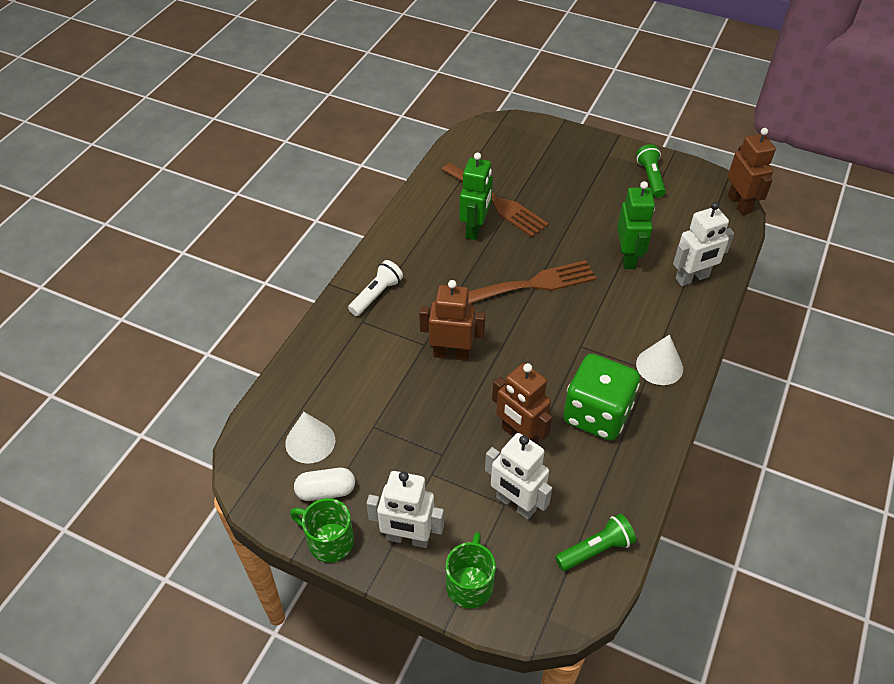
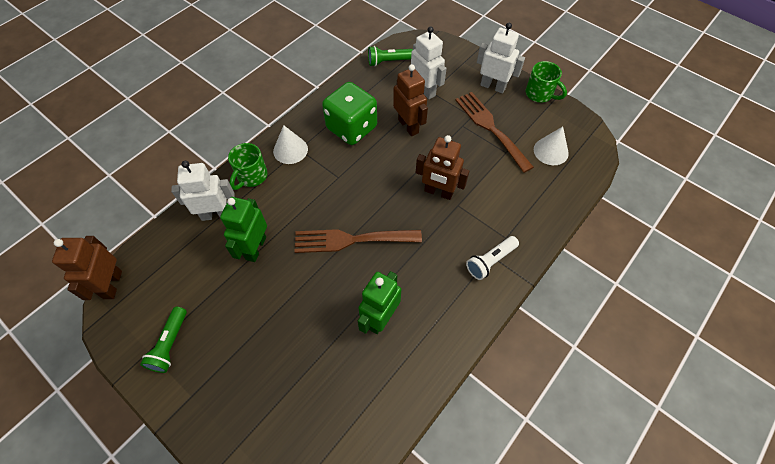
camera: 165 degrees left, 10 degrees up
white capsule [294,468,355,501] -> none
brown fork [442,163,549,237] -> brown fork moved to [455,92,534,173]
green mug [446,532,496,609] -> green mug moved to [228,143,268,190]

